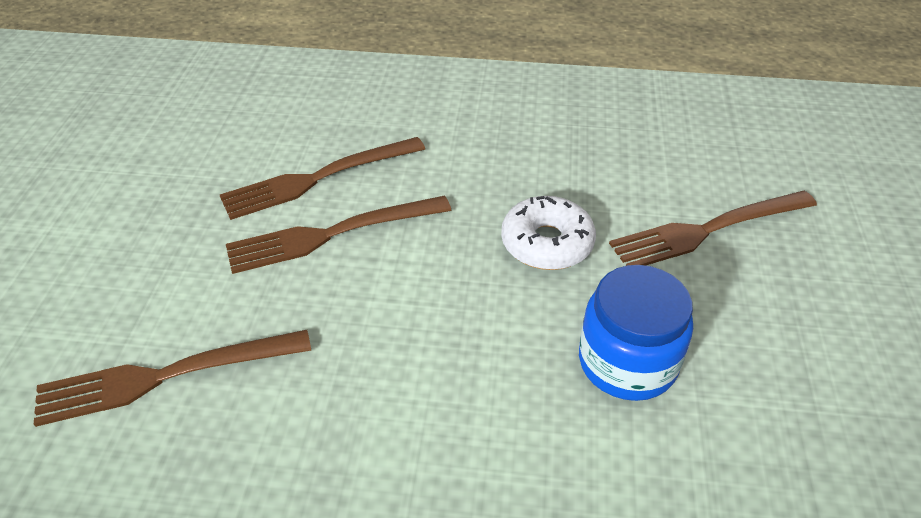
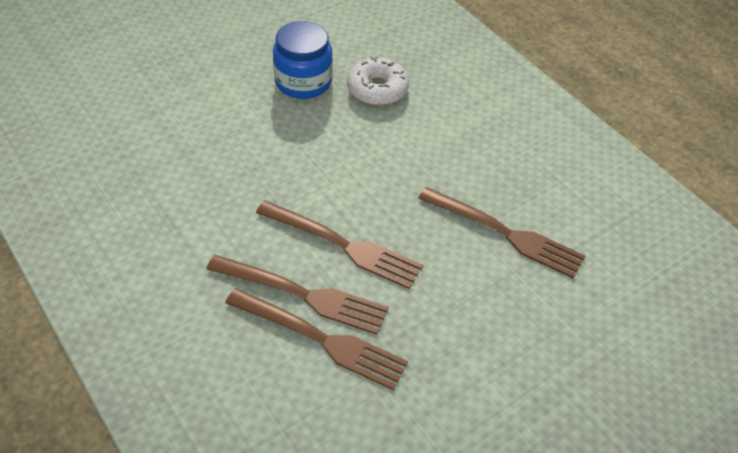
camera: 135 degrees left, 5 degrees up
white donut [501,196,596,270] -> white donut moved to [347,56,409,106]
brown fork [609,191,817,266] -> brown fork moved to [225,288,408,390]

